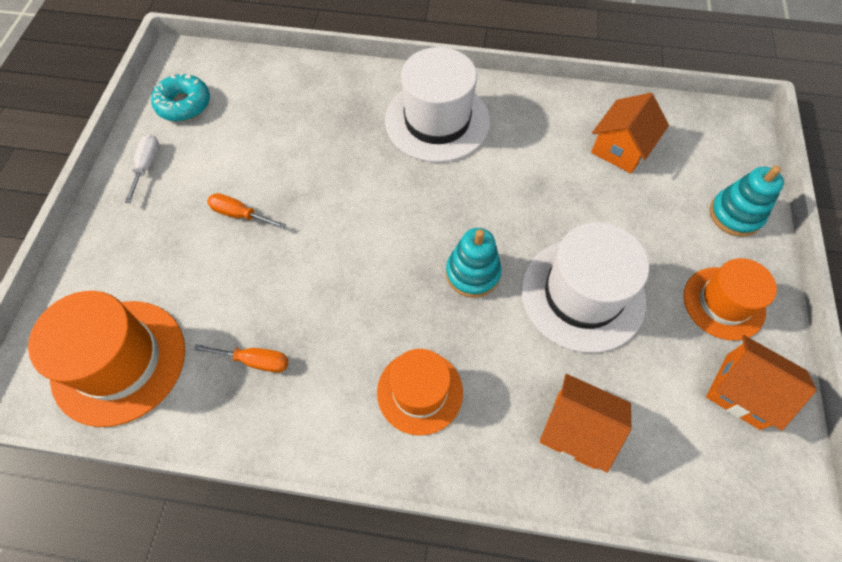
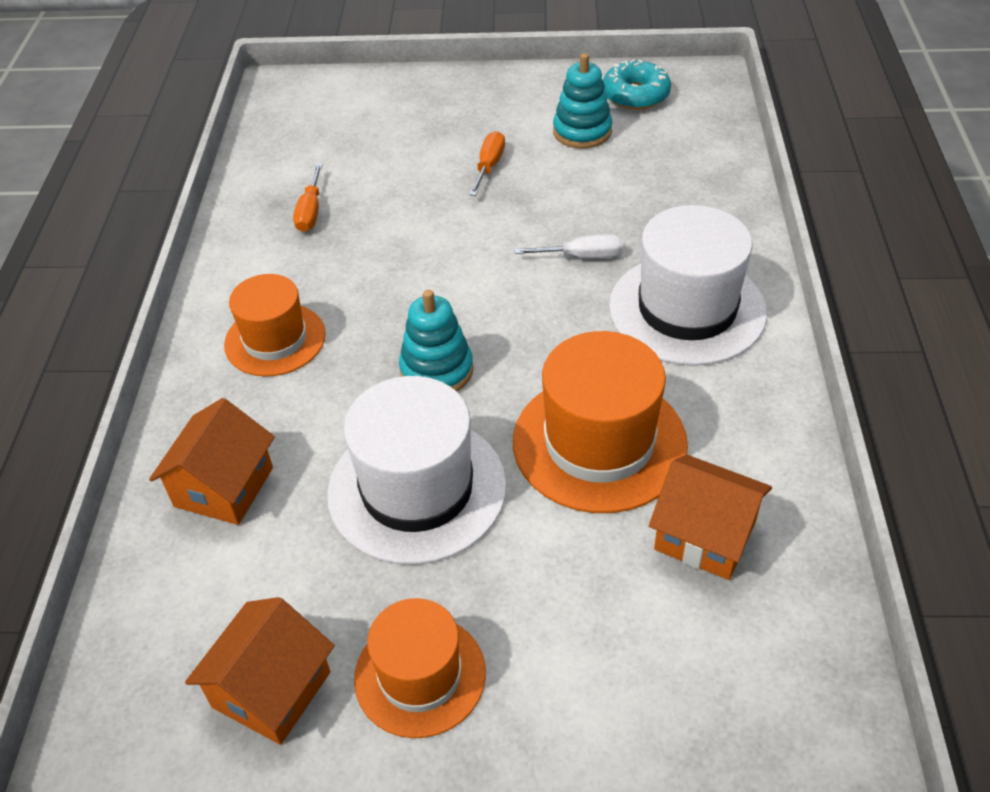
camera: 85 degrees right, 15 degrees down
orange hat [28,291,185,427] -> orange hat moved to [513,331,688,513]
white screwdriver [125,134,159,203] -> white screwdriver moved to [514,234,623,258]
turquoise stacking toy [710,166,784,237] -> turquoise stacking toy moved to [553,53,612,149]

